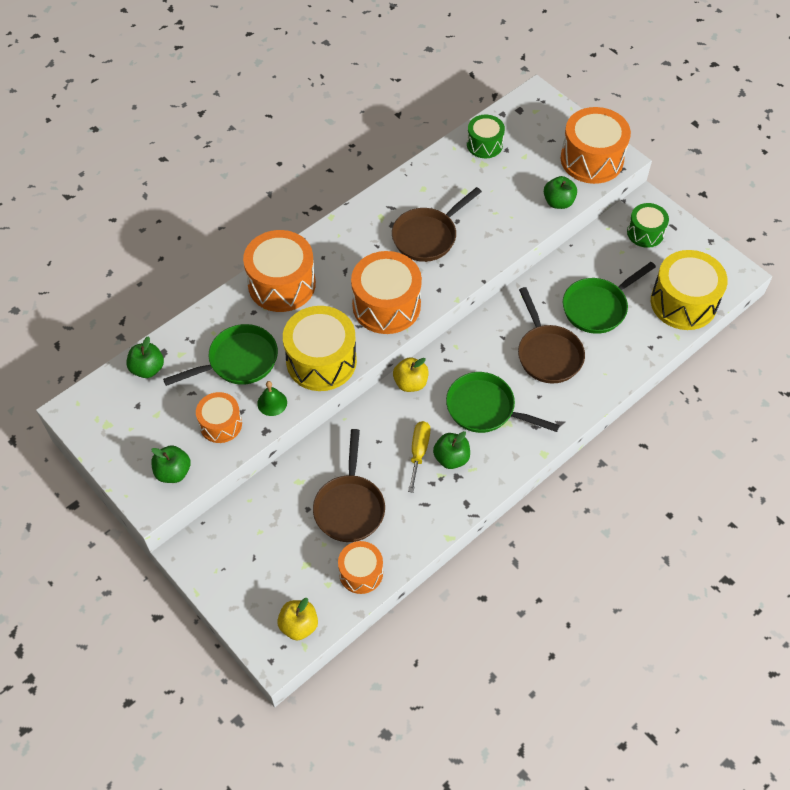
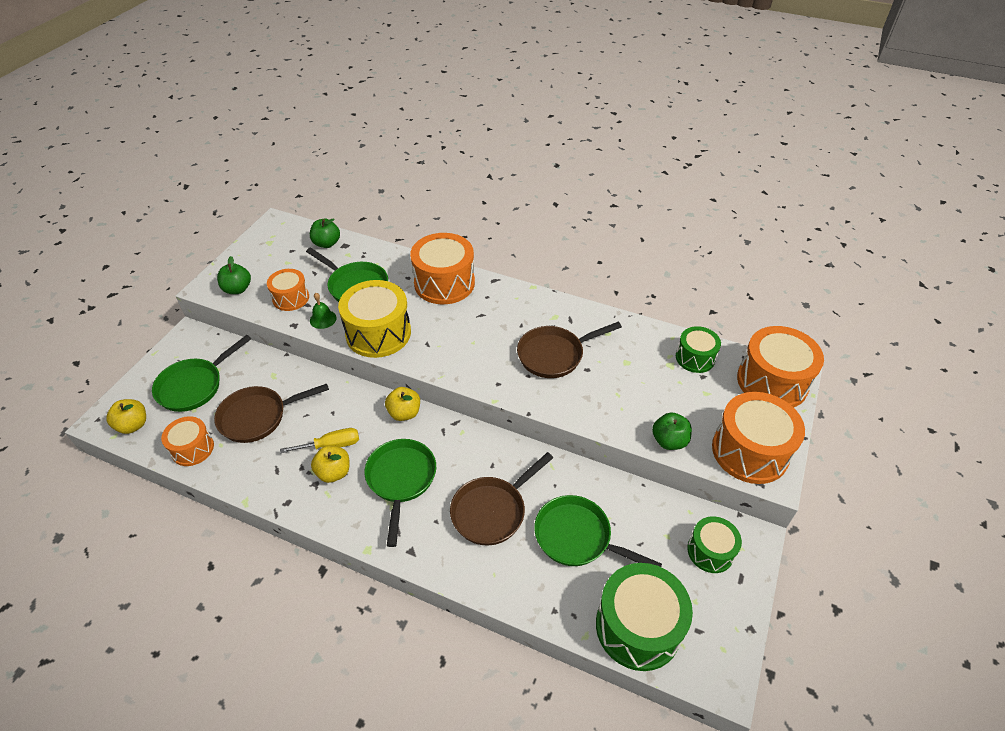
camera: 65 degrees right, 10 degrees down
orange drum [351,251,422,334] -> orange drum moved to [737,326,824,408]
brown pan [392,187,482,262] -> brown pan turned 45 degrees counterclockwise [517,322,622,378]
green apple [433,431,470,469] -> yellow apple [311,446,349,483]
yellow drum [651,250,728,330] -> green drum [596,563,693,671]
none -> green pan [152,335,251,412]

